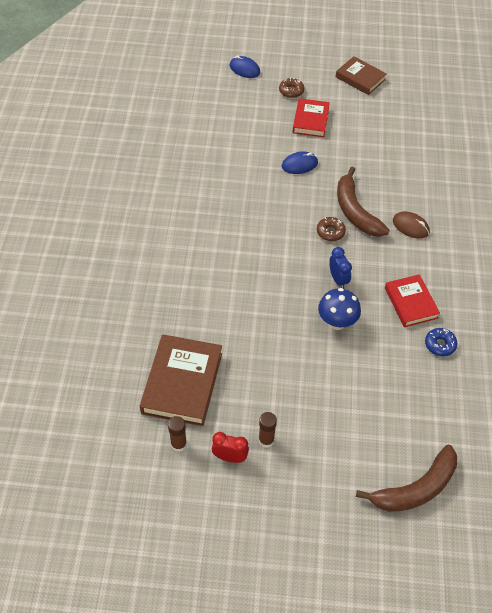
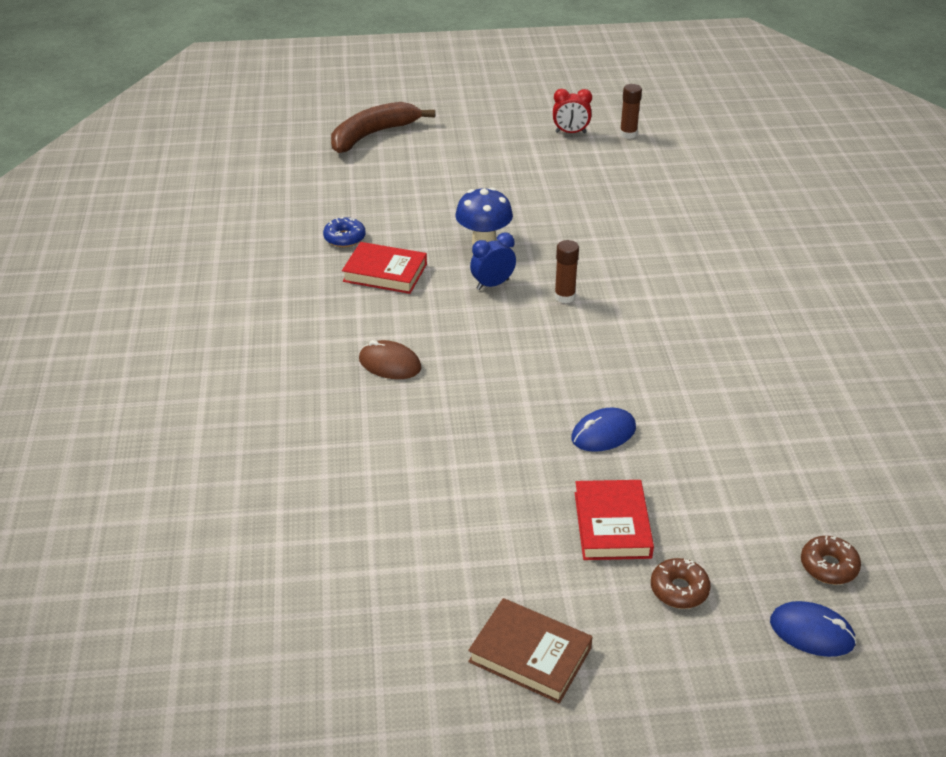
camera: 170 degrees right, 15 degrees down
brown book [140,334,222,426] -> none
brown glue stick [258,412,277,448] -> brown glue stick moved to [554,240,579,303]
brown donut [317,217,346,241] -> brown donut moved to [801,536,861,584]
blue clock [329,247,352,289] -> blue clock turned 90 degrees clockwise [470,233,516,290]
brown banana [337,167,390,237] -> none
red book [385,274,440,327] -> red book turned 45 degrees counterclockwise [342,242,427,294]

